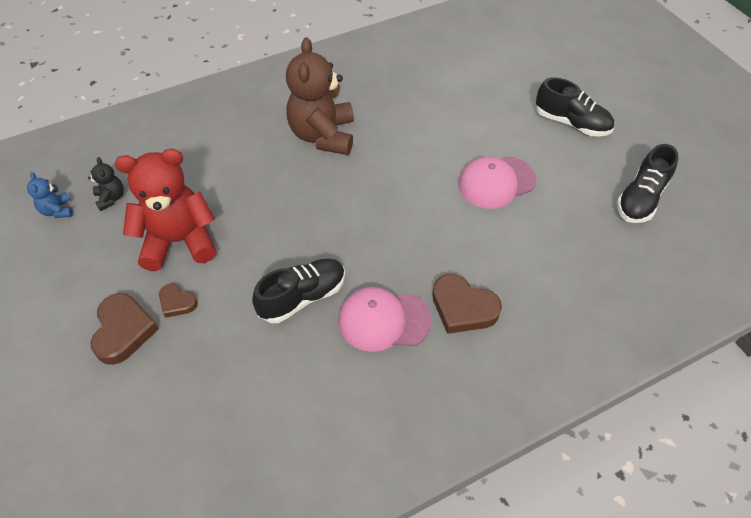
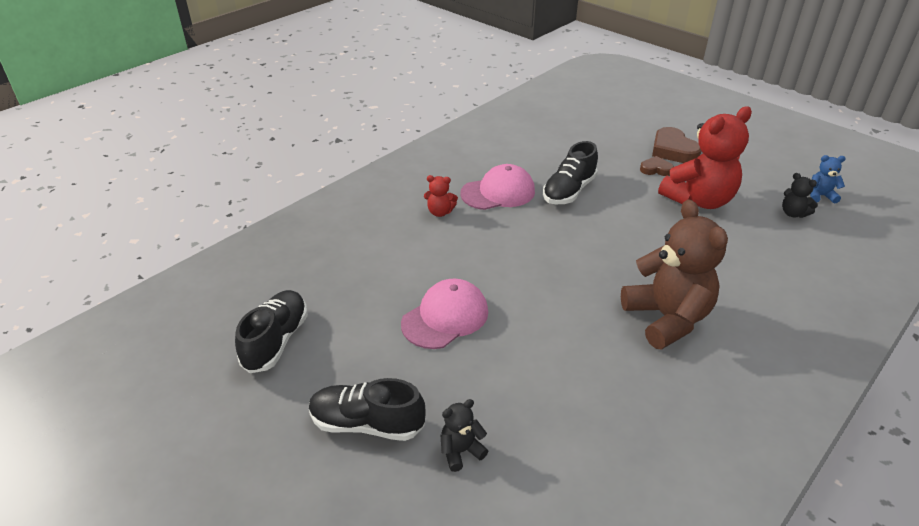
camera: 160 degrees right, 15 degrees down
blue teddy bear [27,172,73,218] -> blue teddy bear turned 45 degrees counterclockwise [810,155,846,203]
brown heart [432,274,502,334] -> red teddy bear [424,175,458,217]
none -> black teddy bear [441,399,488,472]

